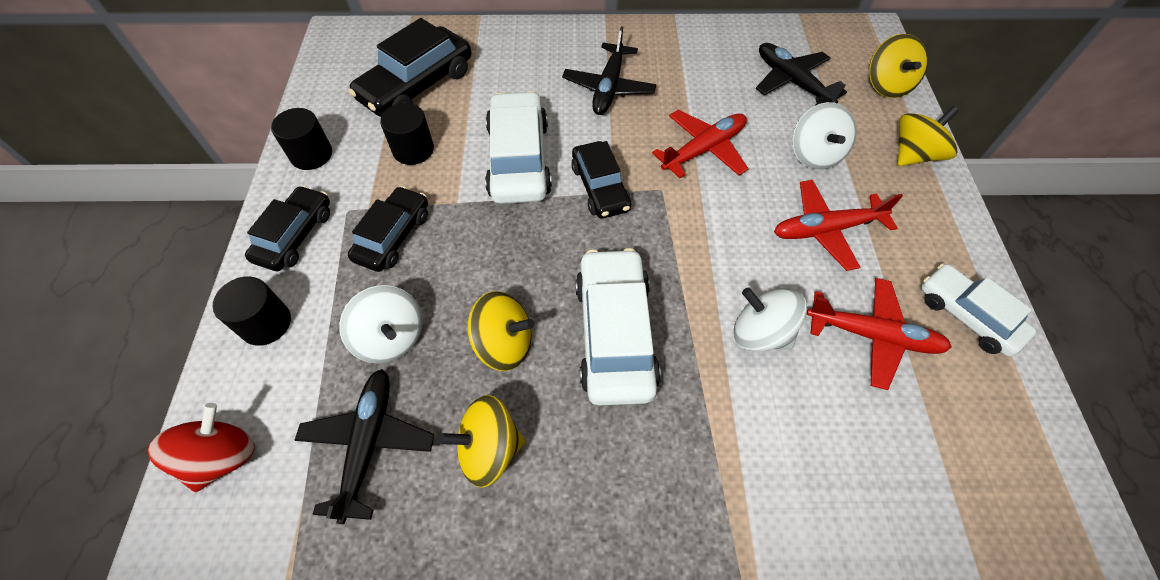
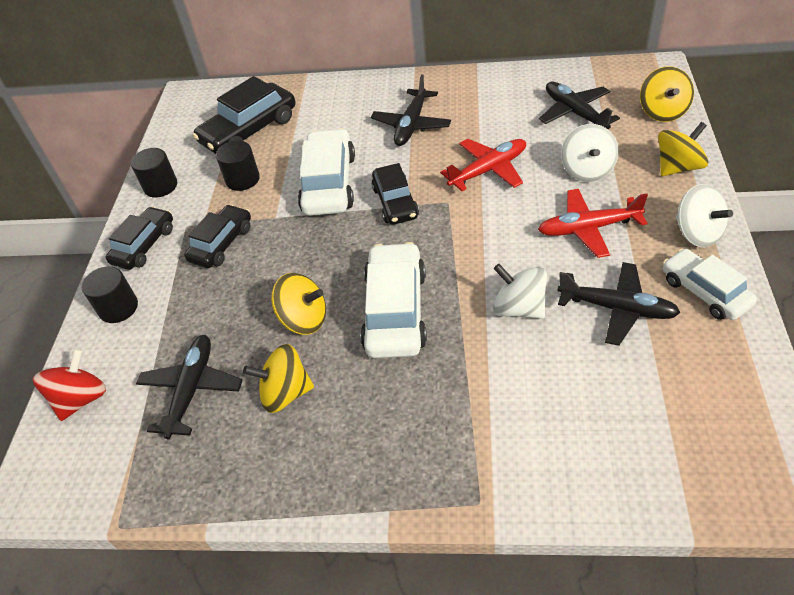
camera: 10 degrees right, 10 degrees down
white spinning top [339,285,423,363] -> white spinning top moved to [676,184,733,247]
red plane [807,278,952,390] -> black plane [557,262,681,346]

